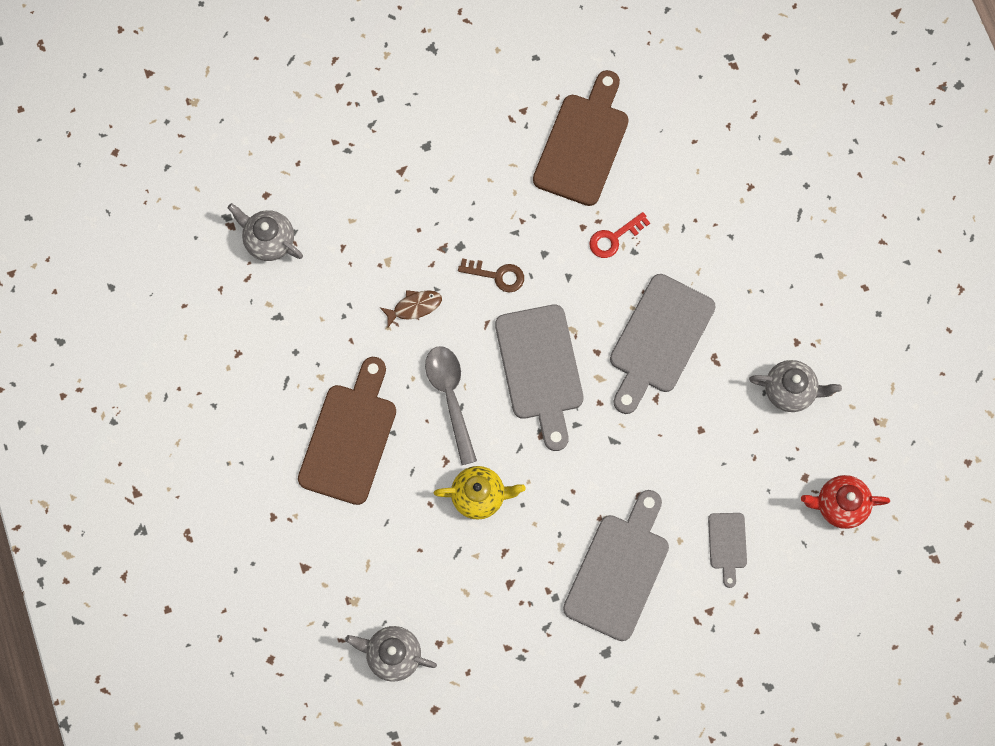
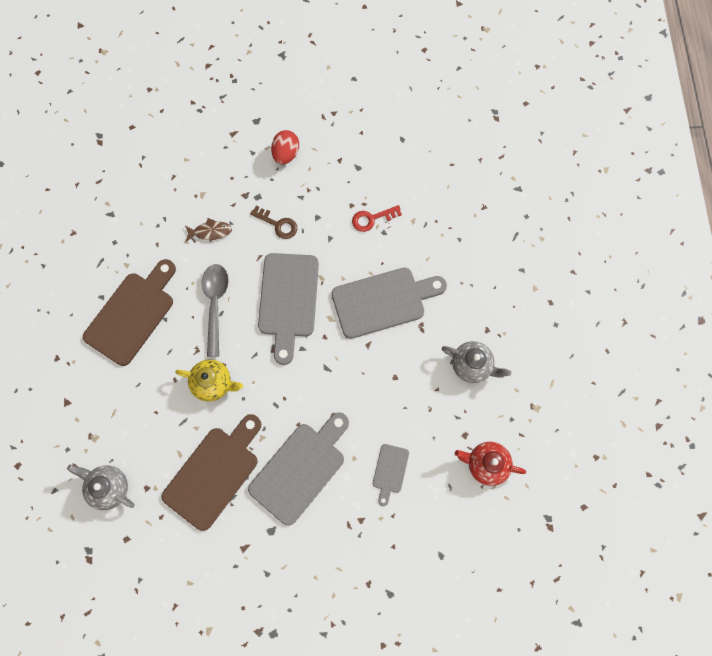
camera: 15 degrees right, 0 degrees up
grey teapot [228,203,303,261] -> none
brown cutting board [533,70,629,206] -> brown cutting board moved to [162,414,261,531]
grey cutting board [610,274,716,414] -> grey cutting board turned 150 degrees counterclockwise [332,268,447,339]
none -> red egg [271,130,299,165]

